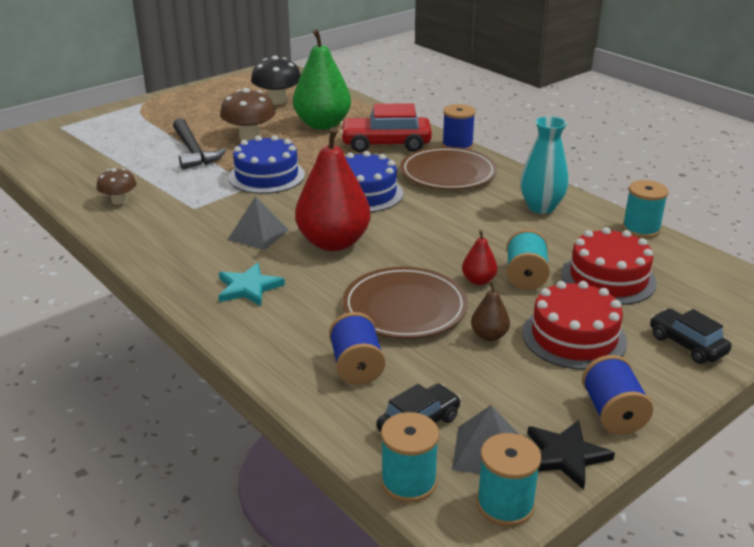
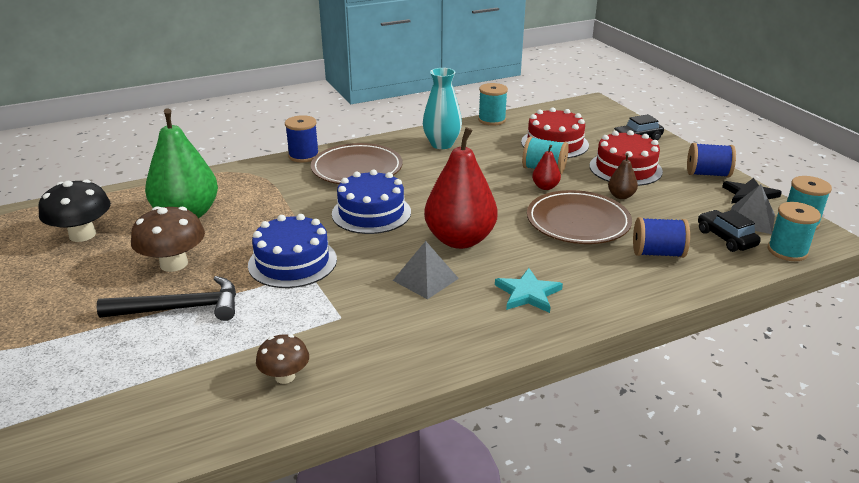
camera: 75 degrees left, 0 degrees up
red car [340,103,432,152] -> none

